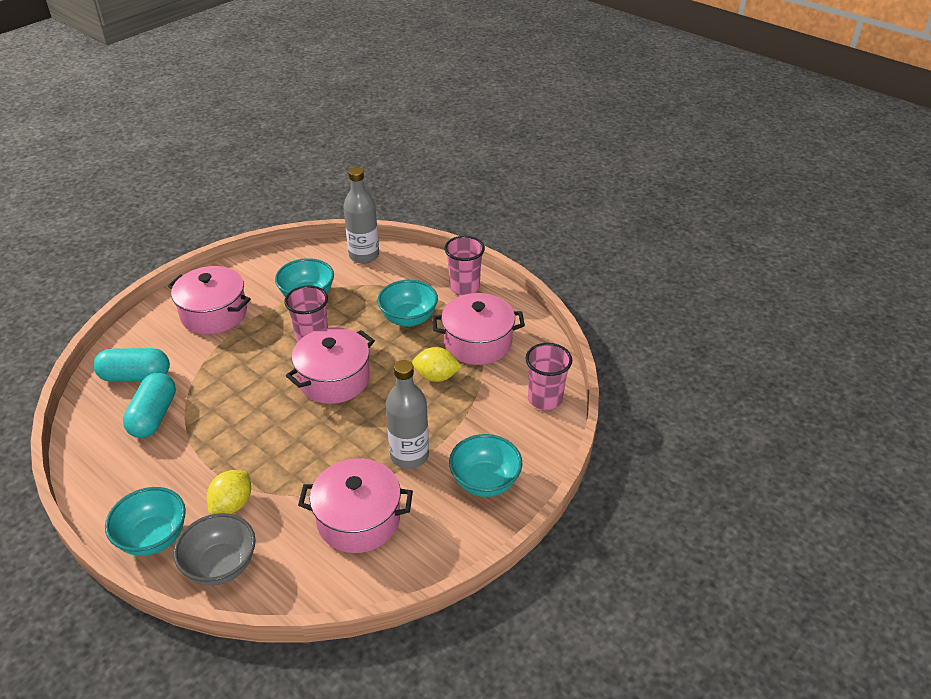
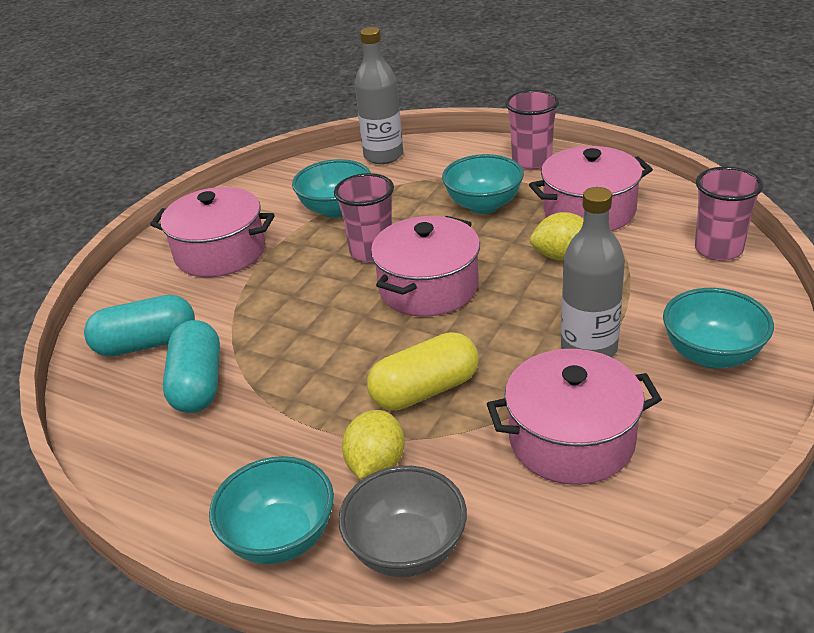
camera: 10 degrees left, 5 degrees down
none -> yellow capsule [367,332,479,411]

